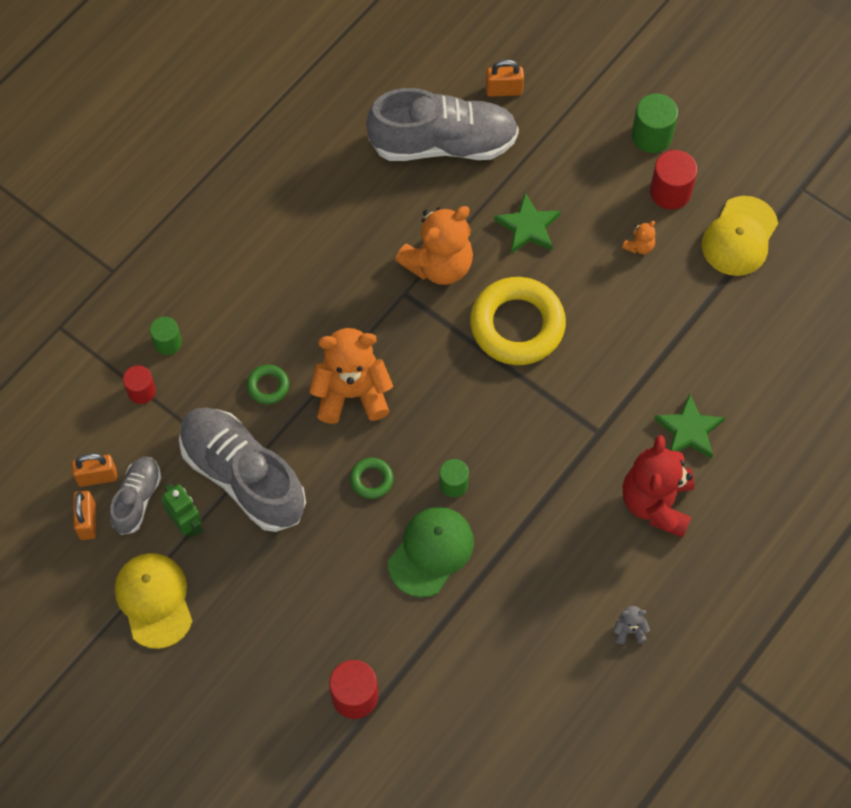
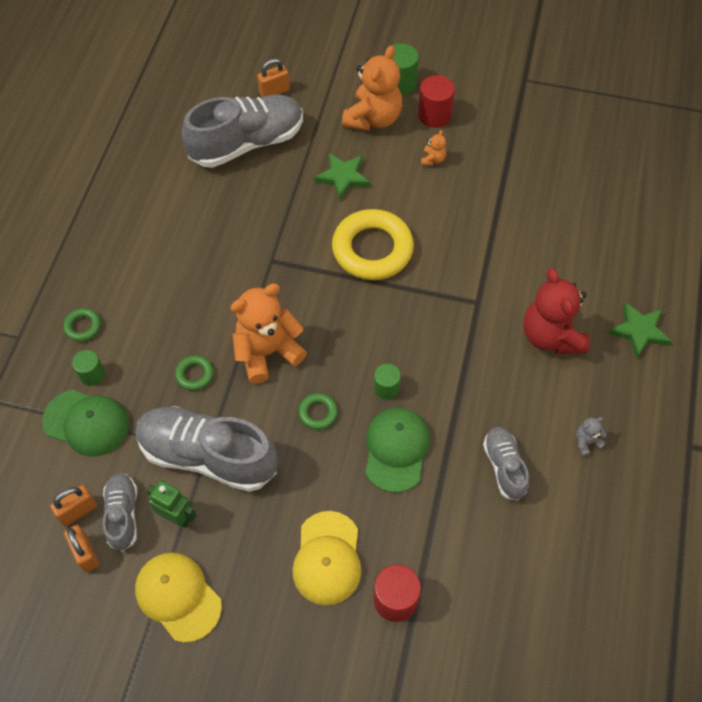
camera: 25 degrees left, 5 degrees down
red cylinder [123,365,156,404] -> green cap [42,390,129,457]
orange teddy bear [395,206,473,285] -> orange teddy bear moved to [342,45,402,131]
green star [654,394,725,459] -> green star moved to [608,302,672,359]
yellow cap [702,196,778,276] -> yellow cap moved to [293,511,361,605]
none -> green ring [63,308,101,342]
none -> grey shoe [483,427,529,501]

